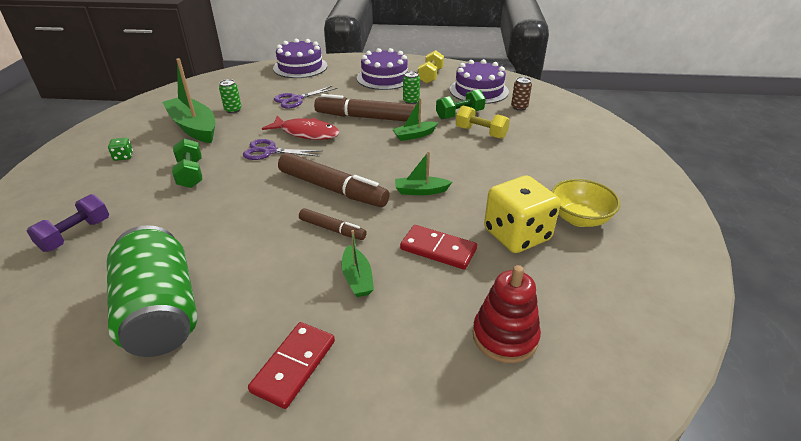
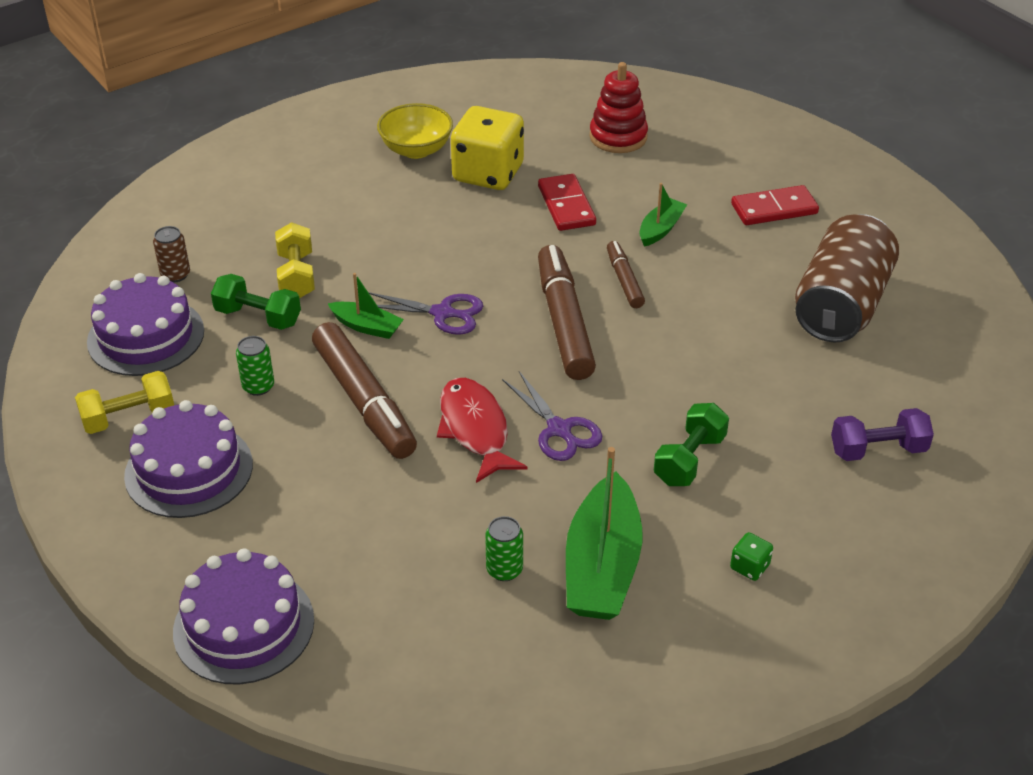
camera: 130 degrees left, 5 degrees up
green can [107,225,197,357] -> brown can [795,214,899,342]
purple scissors [274,86,337,109] -> purple scissors moved to [368,292,483,335]
green boat [395,151,452,195] -> none

